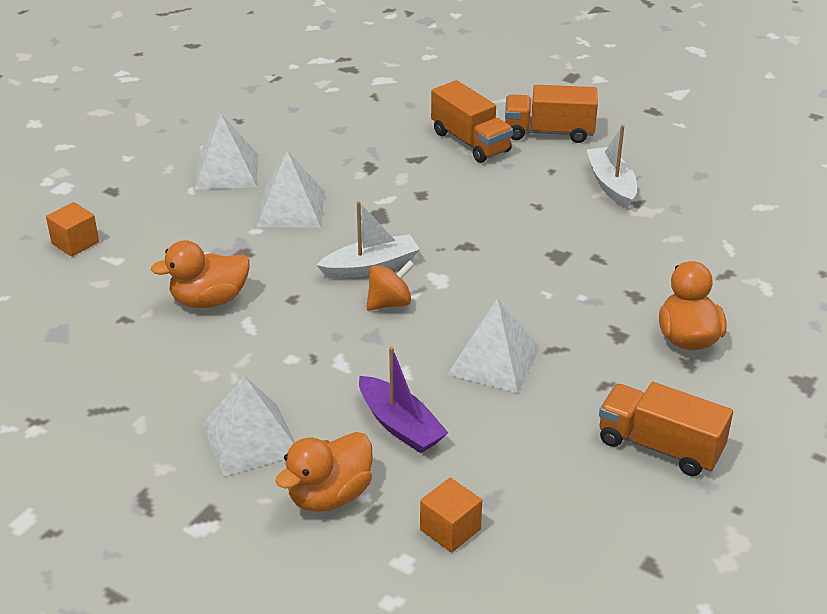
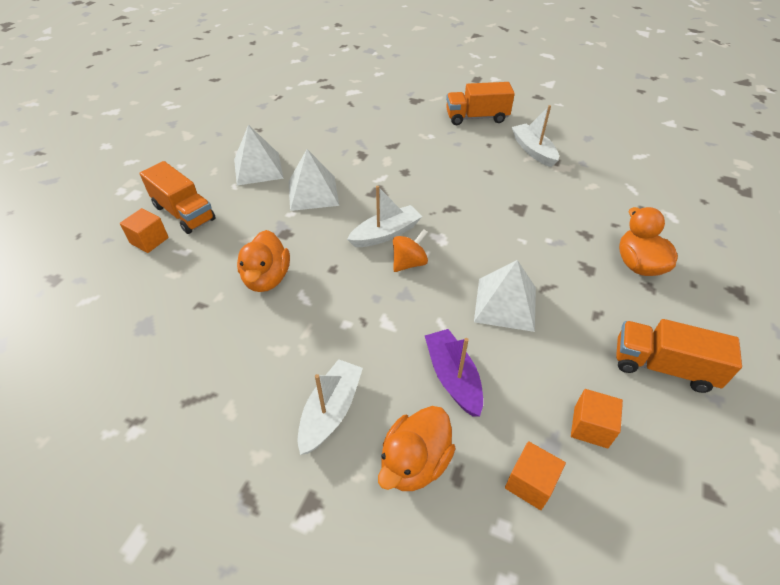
camera: 10 degrees left, 10 degrees up
orange duck [151,240,250,308] -> orange duck turned 60 degrees counterclockwise [237,230,290,292]
white pyramid [202,376,295,477] -> white boat [297,359,363,455]
purple boat [359,347,448,453] -> purple boat turned 150 degrees counterclockwise [425,329,483,416]
orange truck [431,80,513,163] -> orange truck moved to [139,161,216,234]
none -> orange cube [571,389,623,448]

